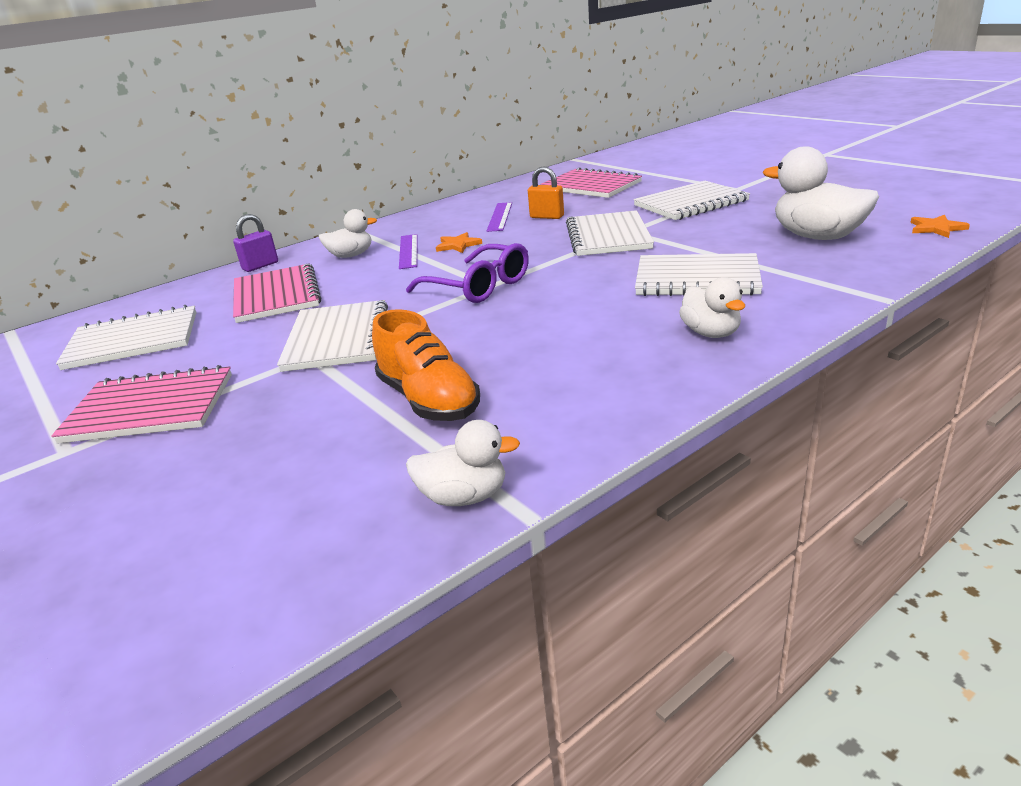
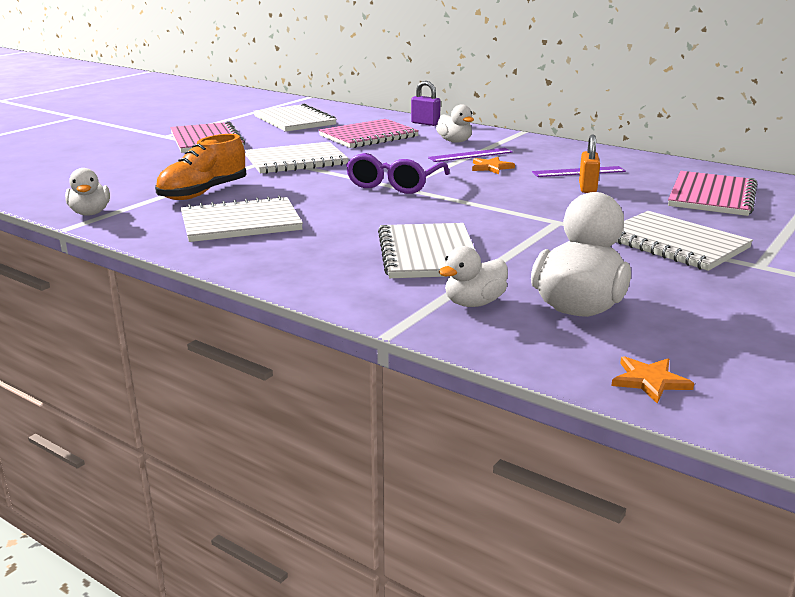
camera: 70 degrees right, 5 degrees down
white notebook [566,210,654,256] -> white notebook moved to [181,195,303,242]
white duck [679,277,745,338] -> white duck moved to [439,246,508,307]

